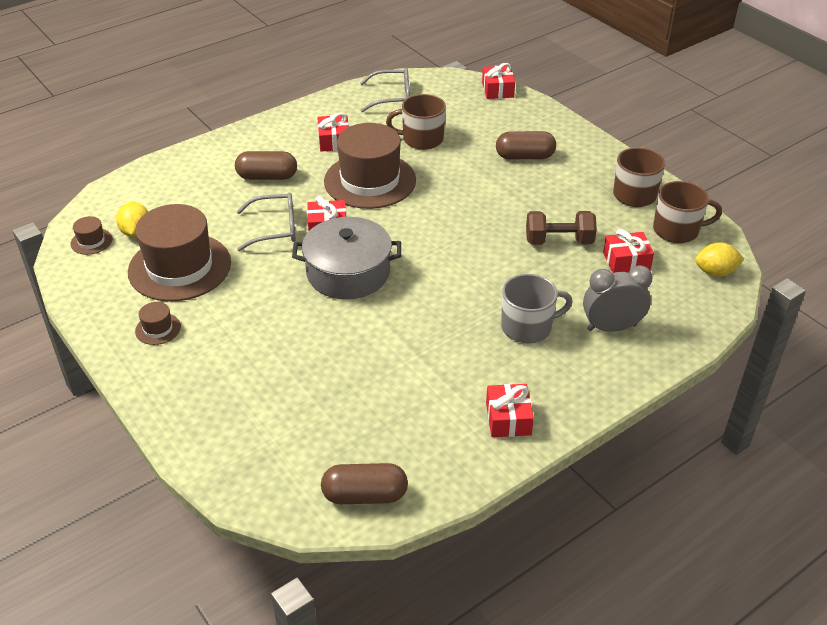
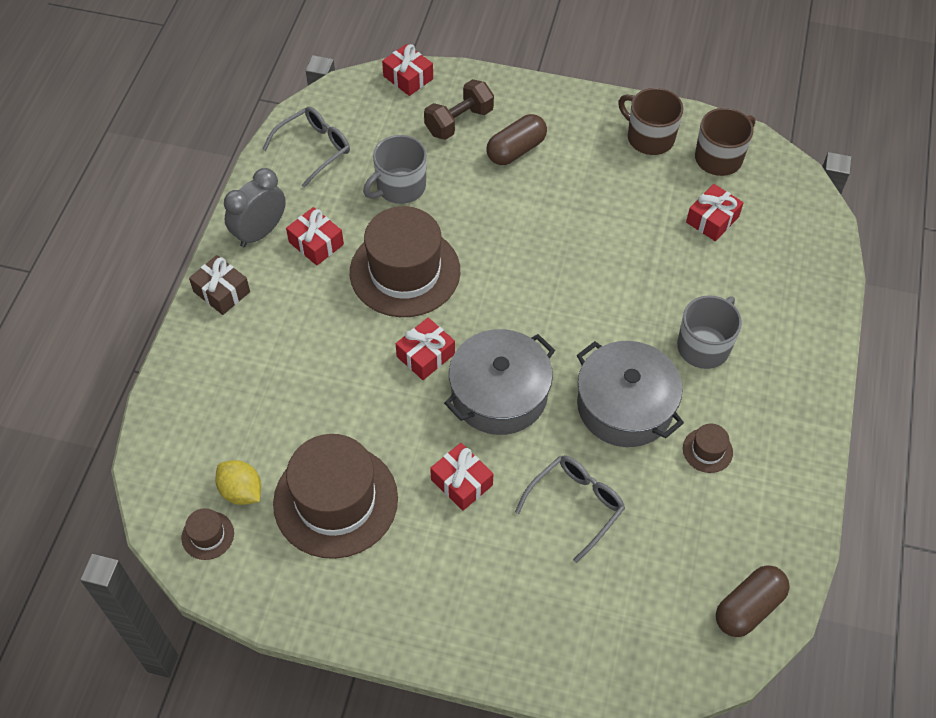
camera: 40 degrees left, 15 degrees up
brown hat [135,302,181,345] -> brown hat moved to [683,424,733,473]
brown capsule [235,151,297,180] -> none
grey glasses [237,193,296,251] -> grey glasses moved to [515,455,625,563]
brown mug [386,94,446,150] -> grey mug [363,135,427,204]
red gift [486,384,534,437] -> red gift moved to [430,443,493,511]
brown dumbbell [526,211,597,245] -> brown dumbbell moved to [424,79,494,140]
grey clock [583,265,653,332] -> grey clock moved to [224,168,286,247]
yellow lemon [695,242,744,277] -> none
none -> brown gift [189,255,250,315]
none -> grey pot [577,341,684,447]

